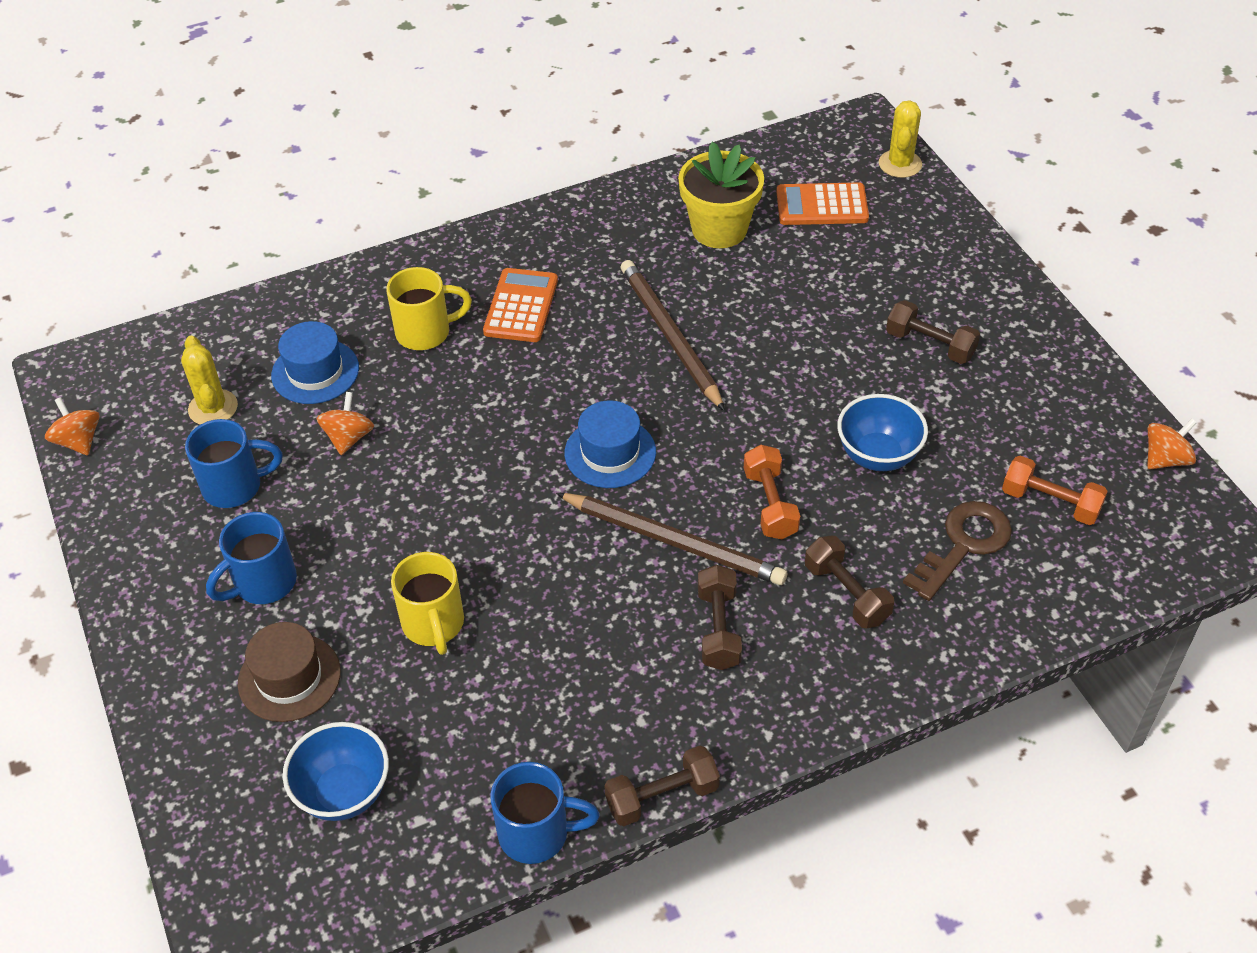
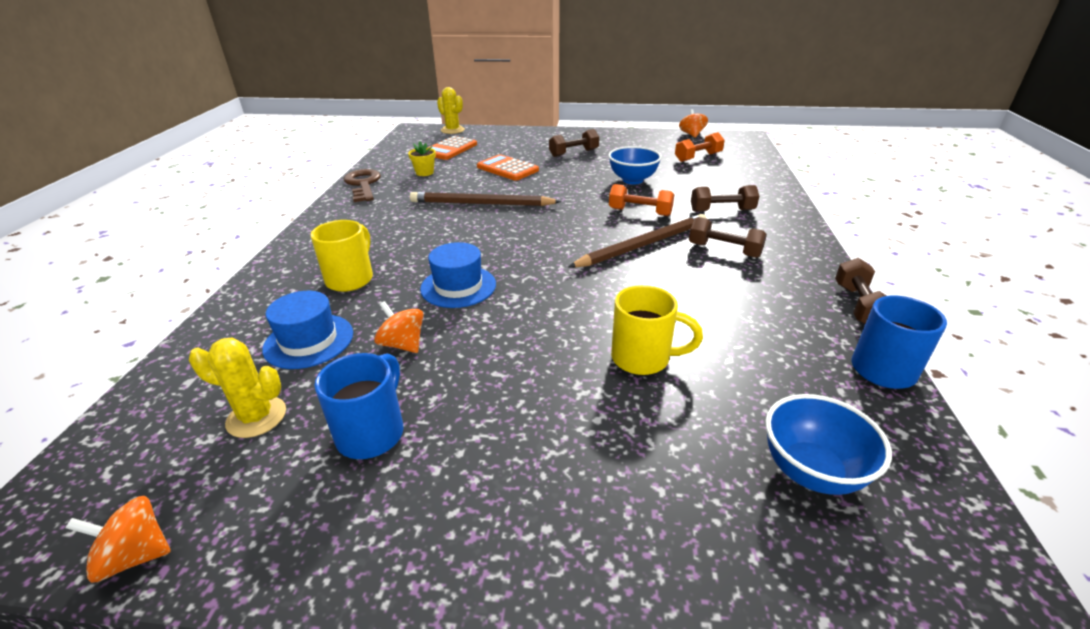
camera: 60 degrees left, 15 degrees down
blue mug [206,512,297,604] -> none
brown hat [238,622,341,722] -> none
orange calculator [483,268,558,342] -> orange calculator moved to [477,154,539,181]
blue hat [565,401,656,488] -> blue hat moved to [420,242,496,308]
yellow flower pot [678,142,764,248] -> yellow flower pot [408,142,436,176], size x0.50
brown key [903,501,1012,601] -> brown key moved to [344,169,381,202]

